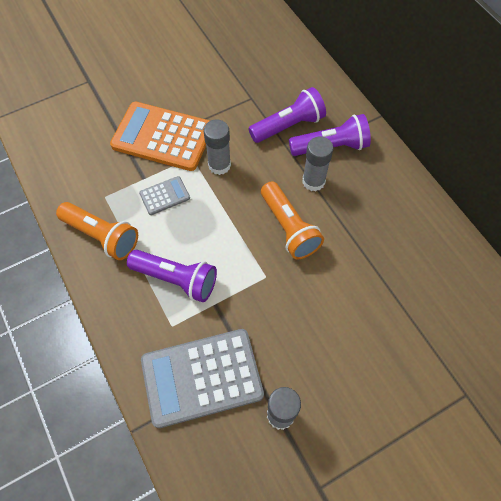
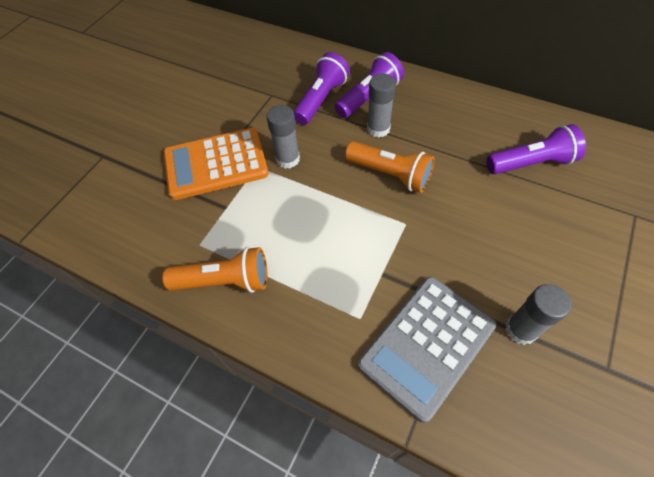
camera: 30 degrees left, 5 degrees down
purple flashlight [127,250,217,302] -> purple flashlight moved to [486,124,586,174]
grey calculator [139,176,190,215] -> none

